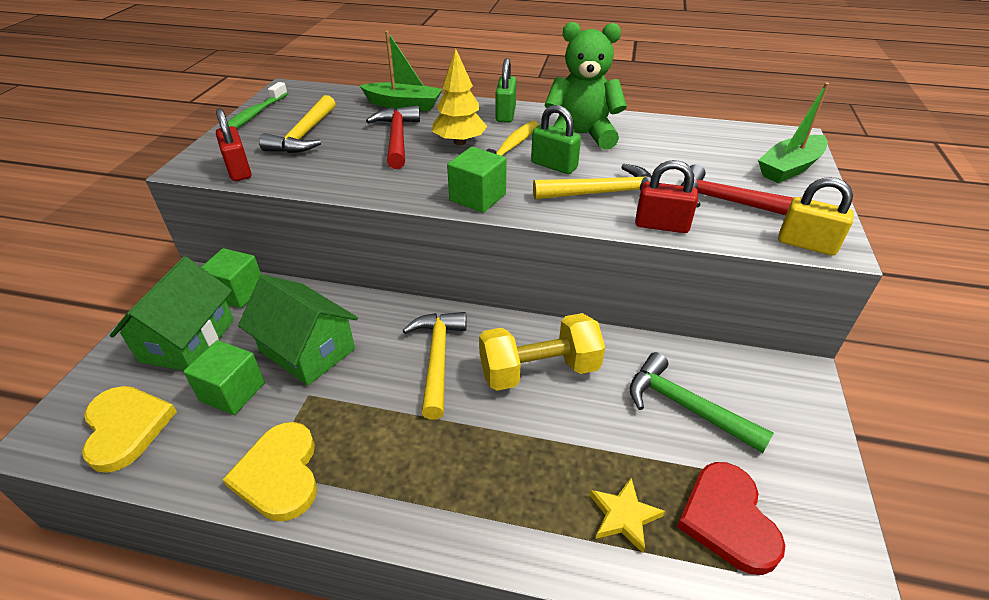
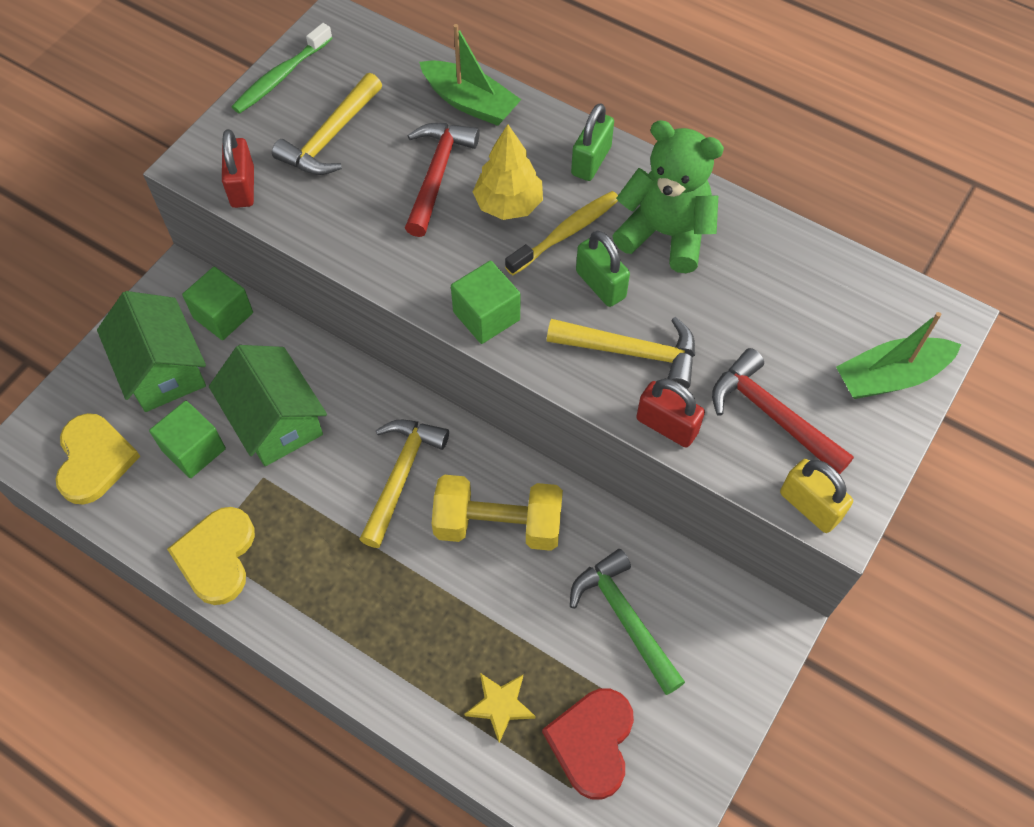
camera: 20 degrees right, 20 degrees up
green house [110,256,234,371] -> green house turned 60 degrees counterclockwise [97,291,206,412]

